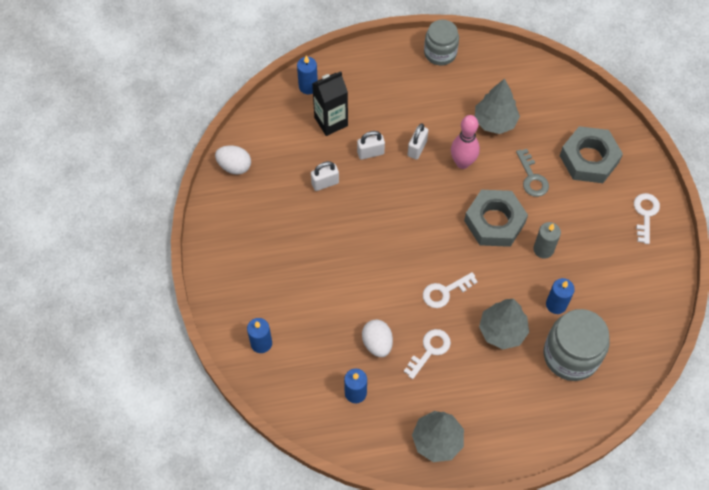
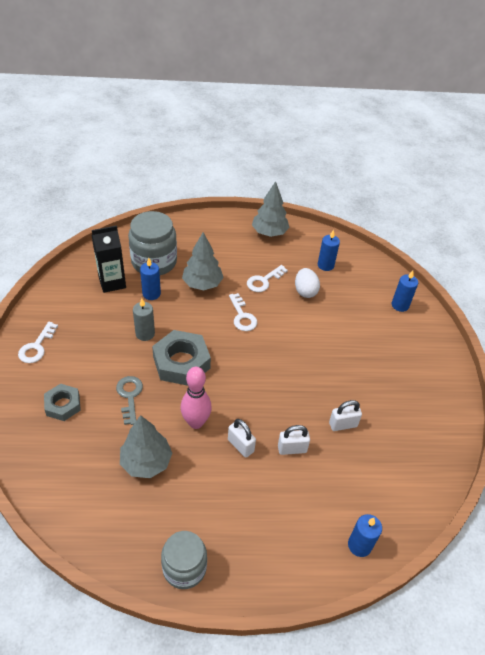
camera: 175 degrees left, 15 degrees down
white egg [215,145,251,175] -> none
black carton [312,71,348,136] -> black carton moved to [92,226,126,293]
white padlock [408,123,428,159] -> white padlock turned 75 degrees counterclockwise [228,419,256,458]
white key [423,272,478,308] -> white key turned 90 degrees clockwise [229,293,257,331]
grey nut [560,126,623,183] -> grey nut [44,384,81,421], size x0.60

